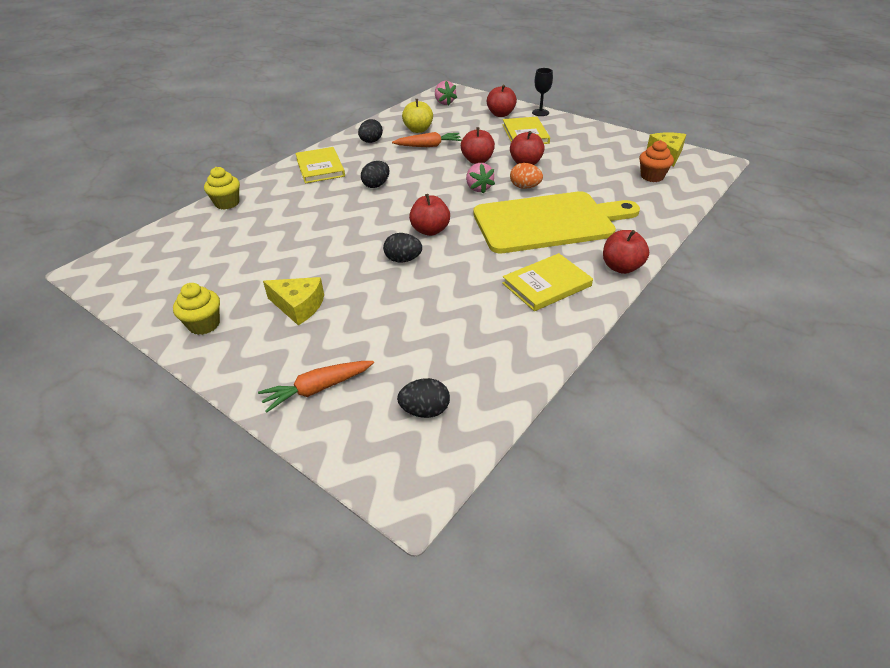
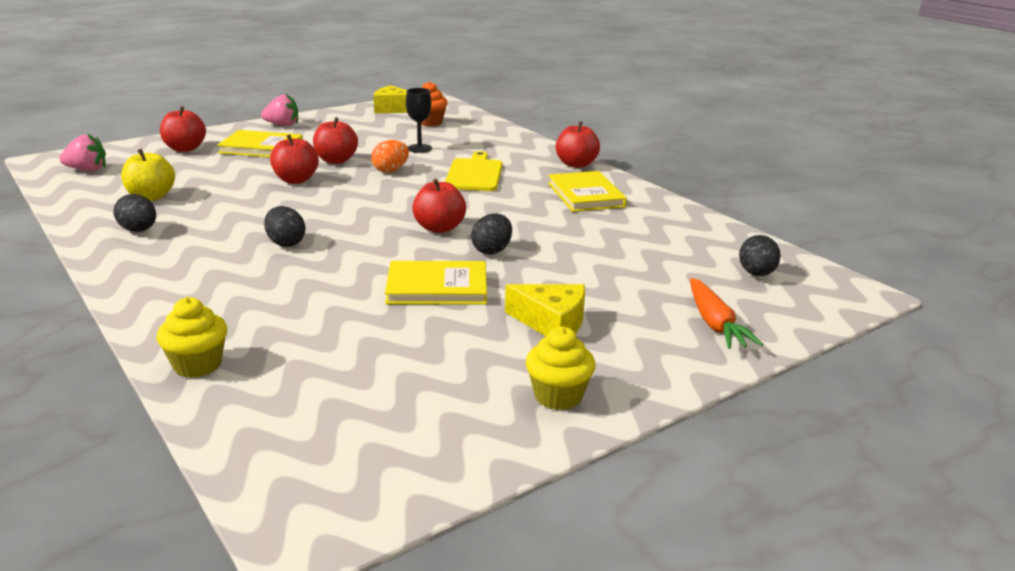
camera: 75 degrees left, 15 degrees down
yellow cheese [263,277,324,325] -> yellow cheese turned 75 degrees clockwise [505,284,585,336]
yellow book [295,147,345,183] -> yellow book moved to [385,261,487,305]
orange carrot [392,132,462,147] -> none
pink strawberry [466,163,495,194] -> pink strawberry moved to [261,94,298,126]
yellow cutting board [473,191,640,253] -> yellow cutting board [445,151,502,191], size x0.54
black goblet [532,68,553,116] -> black goblet moved to [406,88,432,153]

